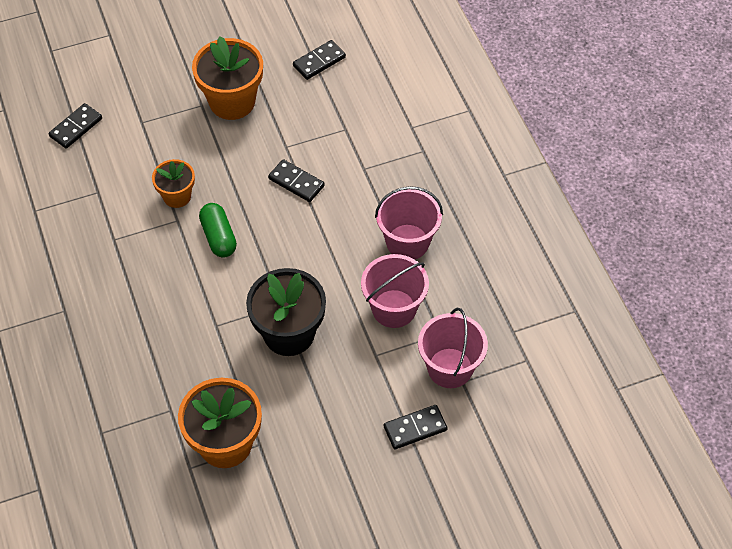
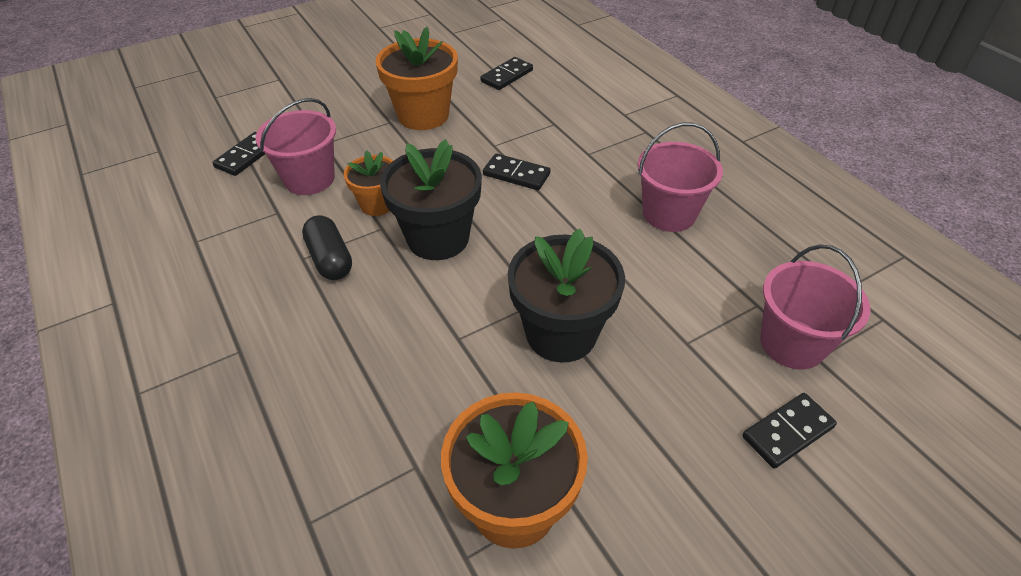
camera: 10 degrees left, 10 degrees down
green capsule [199,203,237,258] -> black flower pot [380,139,482,260]
pink bucket [361,254,429,328] -> pink bucket moved to [255,98,336,195]
none -> black capsule [302,215,352,280]

